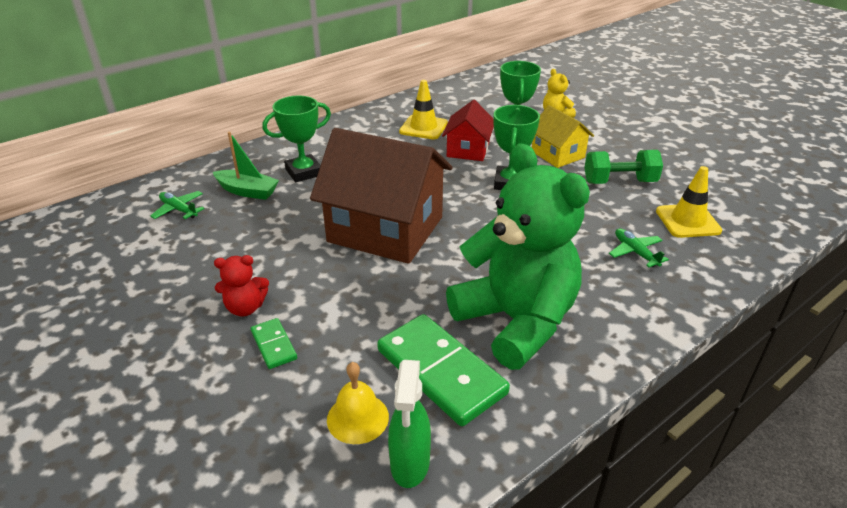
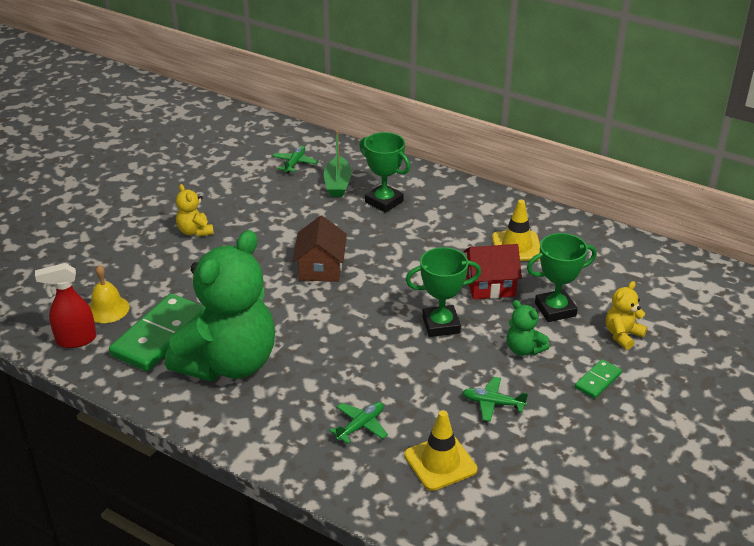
camera: 70 degrees right, 0 degrees up
red teddy bear [214,255,269,316] -> yellow teddy bear [176,184,214,237]
green domino [251,318,297,369] -> green domino moved to [575,359,622,399]
brown house [310,128,452,264] -> brown house [293,216,347,282], size x0.52
green spray bottle [388,360,431,488] -> red spray bottle [35,263,96,348]
yellow house [532,105,594,168] -> green teddy bear [507,300,550,356]
green dumbbell [584,150,663,184] -> green plane [462,377,528,422]

